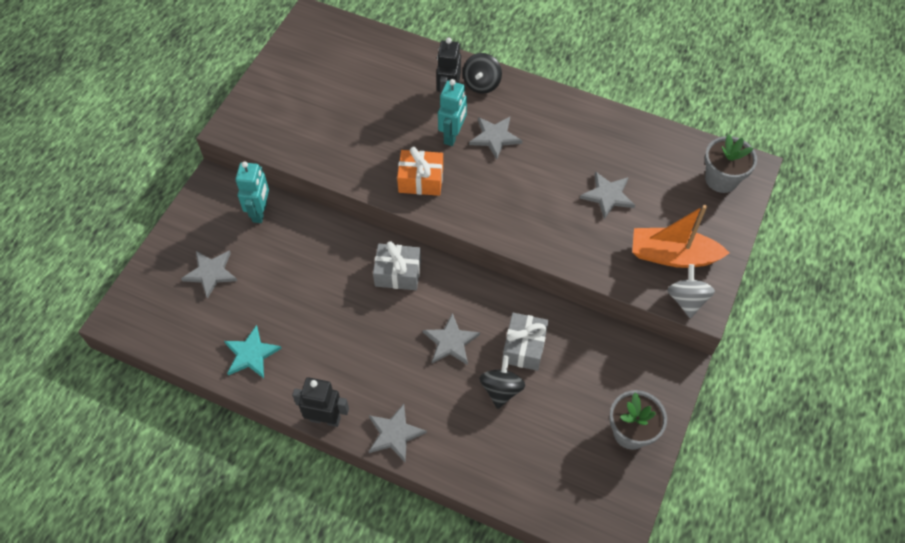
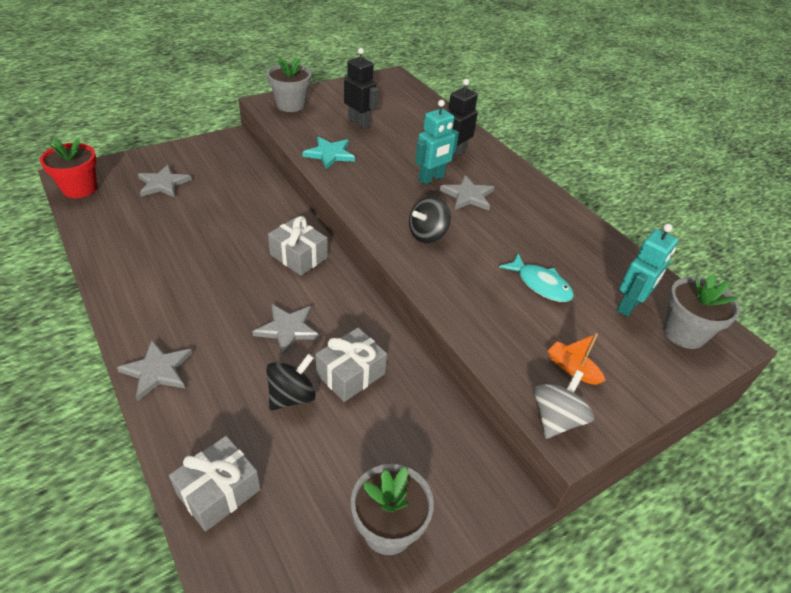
camera: 30 degrees right, 15 degrees down
turquoise star [224,325,282,378] -> turquoise star moved to [302,137,355,169]
turquoise robot [235,161,269,223] -> turquoise robot moved to [617,224,678,317]
black robot [292,377,349,427] -> black robot moved to [344,48,379,129]
orange gift [397,147,443,196] -> none
black spinning top [462,53,502,94] -> black spinning top moved to [409,196,451,243]
grey star [580,171,635,219] -> turquoise fish [499,253,574,302]
orange boat [632,205,729,268] -> orange boat [547,333,606,385], size x0.50
none -> red flower pot [40,138,97,198]
none -> grey gift [169,436,261,532]
none -> grey flower pot [267,56,311,112]

